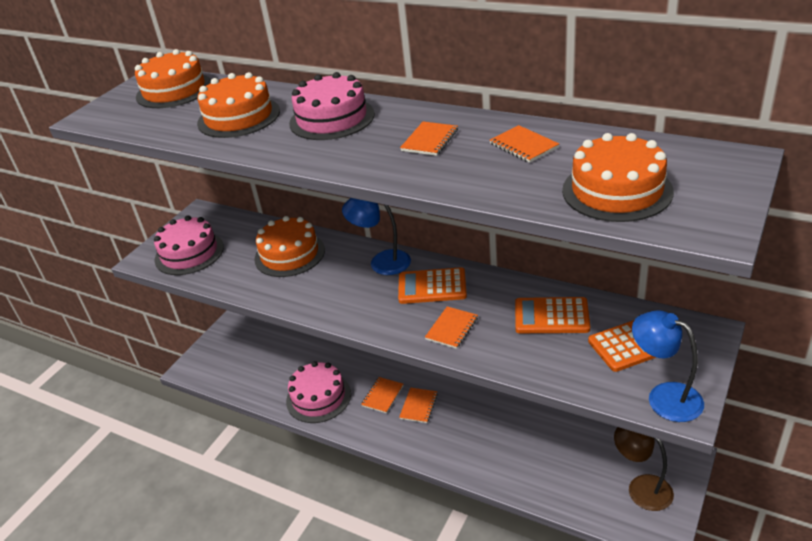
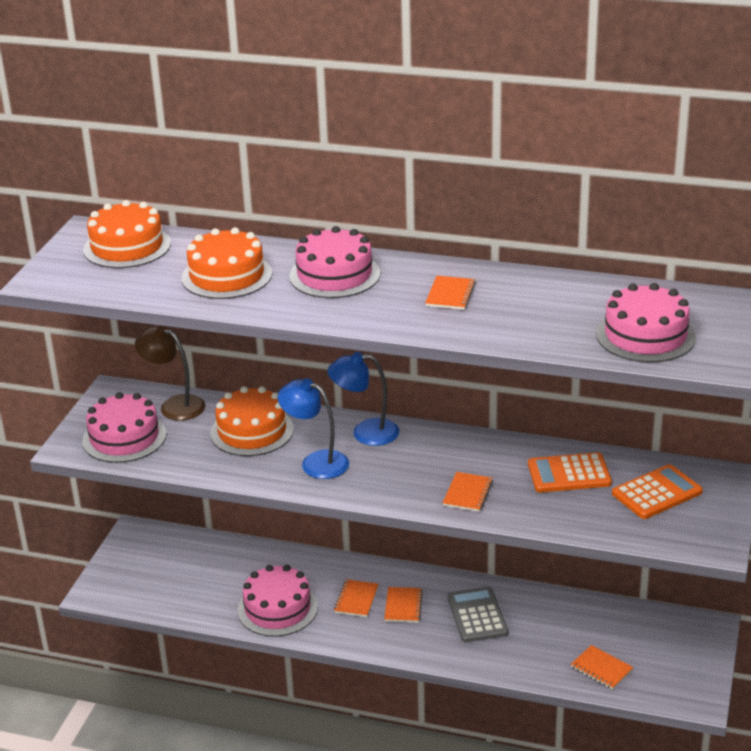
camera: 15 degrees left, 5 degrees down
orange calculator [398,267,467,304] -> none
orange notebook [490,125,559,163] -> orange notebook moved to [571,645,633,690]
orange cake [562,133,674,222] -> pink cake [596,283,696,362]
brown lamp [614,427,674,511] -> brown lamp moved to [135,325,206,421]
blue lamp [632,310,704,422] -> blue lamp moved to [278,378,349,479]
none -> grey calculator [447,586,508,642]

